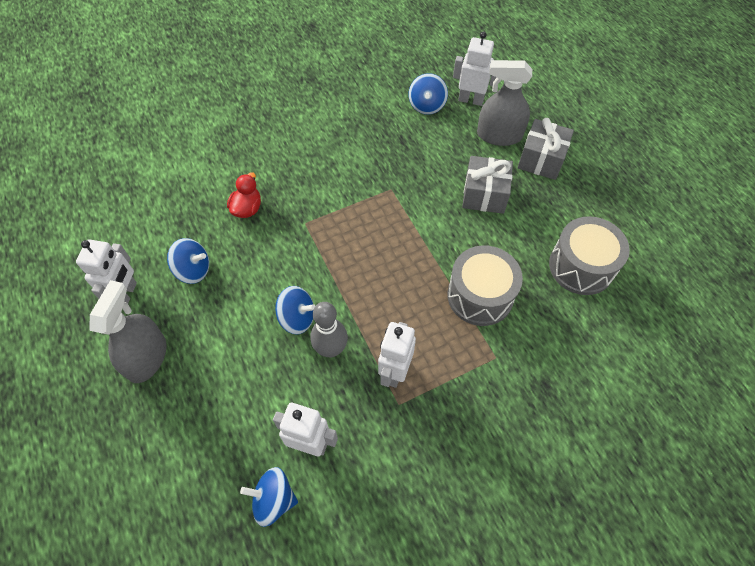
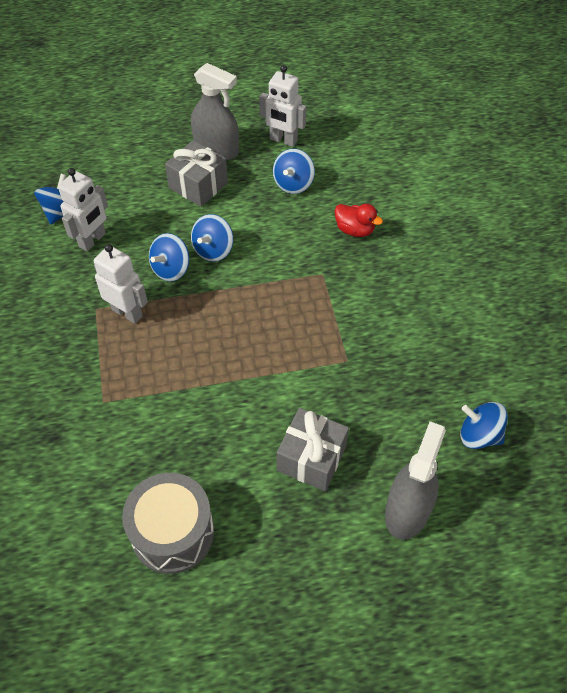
camera: 105 degrees right, 5 degrees down
grey bowling pin [310,302,348,357] -> blue spinning top [149,233,189,282]
grey drum [447,245,523,326] -> none
white robot [453,31,497,106] -> none
grey gift [517,118,574,180] -> grey gift moved to [165,140,228,207]

